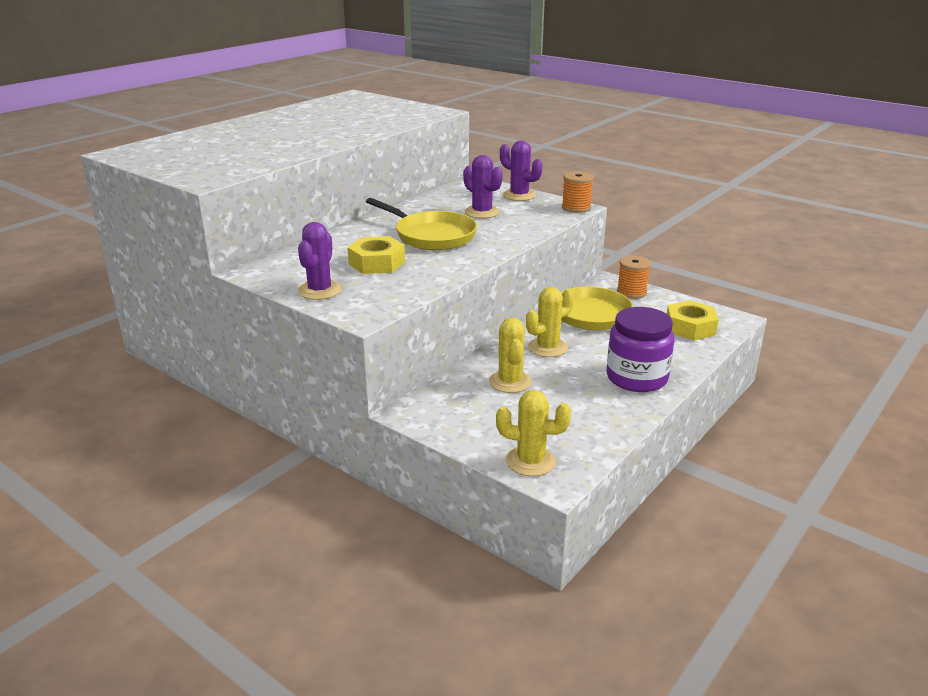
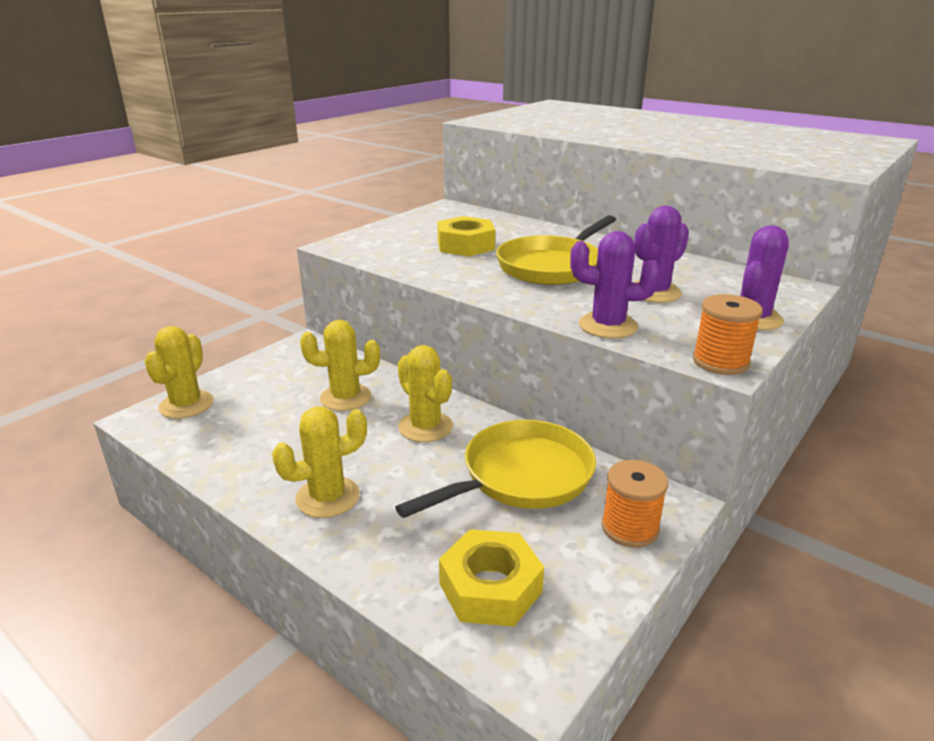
camera: 90 degrees right, 0 degrees up
purple cactus [298,222,342,300] -> purple cactus moved to [570,231,661,338]
purple jar [606,307,675,392] -> yellow cactus [272,407,367,518]

